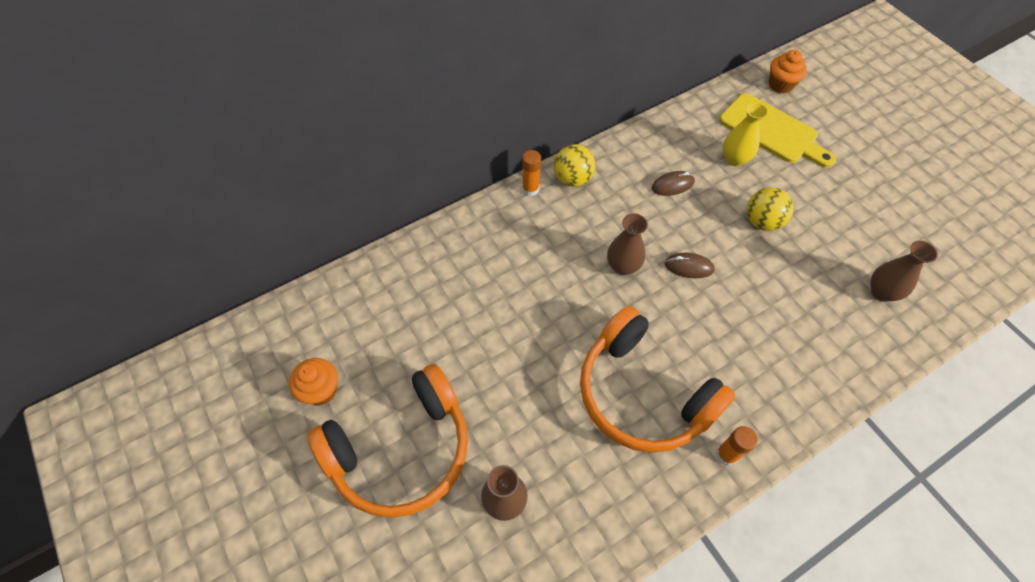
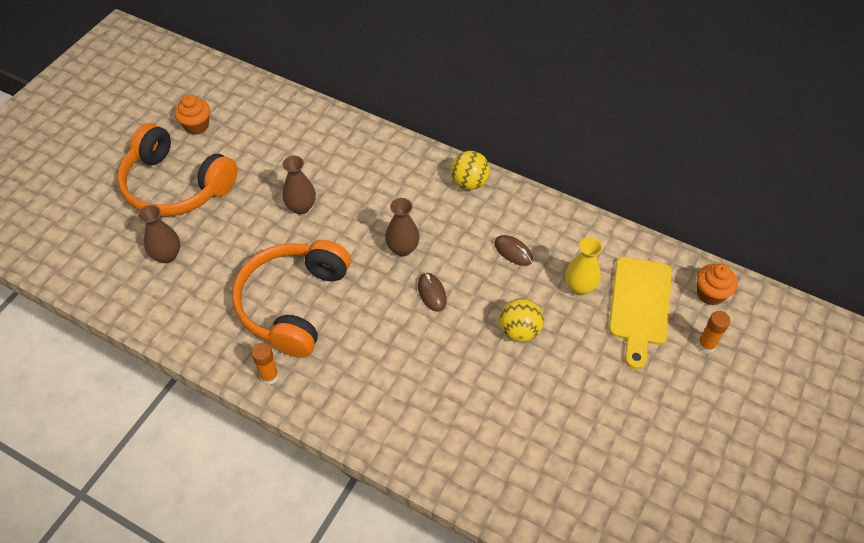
camera: 60 degrees right, 5 degrees down
orange glue stick [522,150,541,196] -> orange glue stick moved to [697,311,730,353]
brown vase [871,241,938,302] -> brown vase moved to [282,156,316,214]

